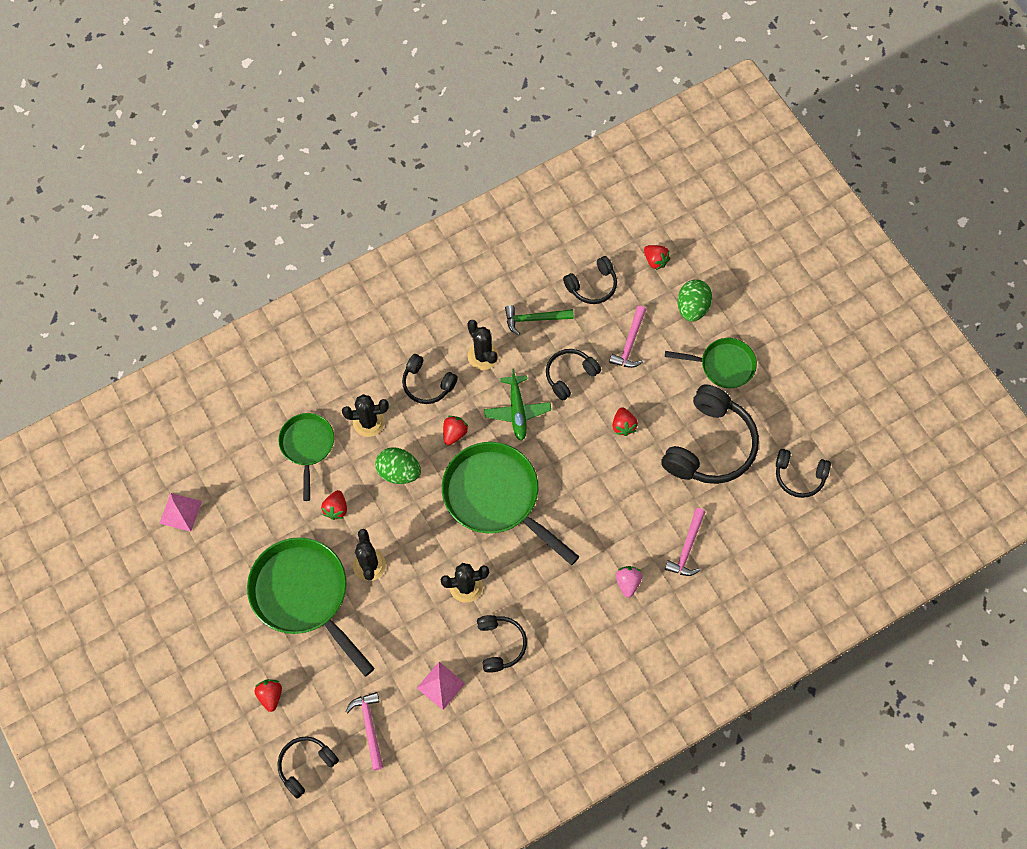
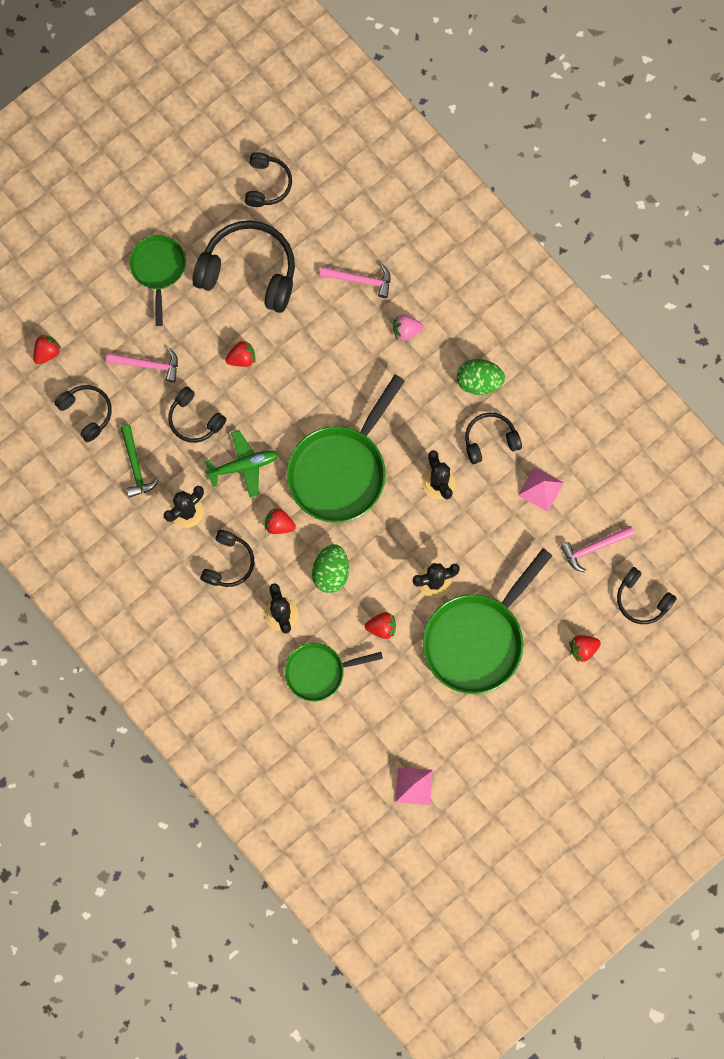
camera: 100 degrees left, 10 degrees up
green egg [678,279,712,322] -> green egg moved to [457,359,505,395]

